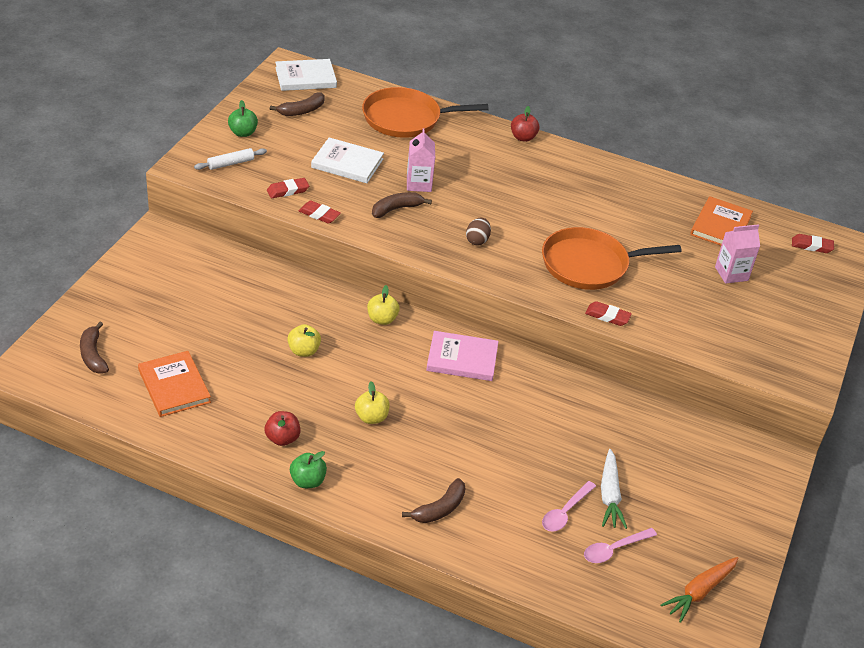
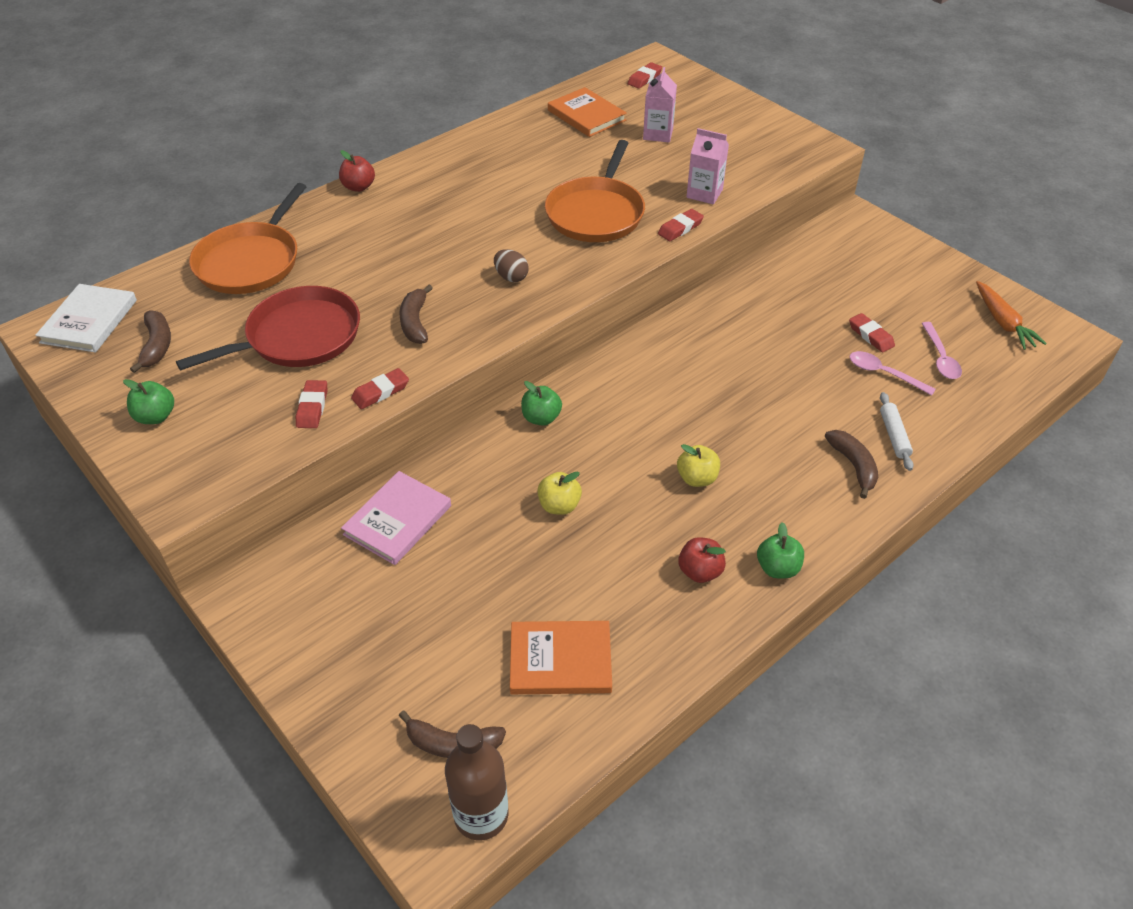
camera: 60 degrees left, 5 degrees up
white rolling pin [194,148,267,170] -> white rolling pin moved to [880,392,914,471]
white book [311,137,384,183] -> red pan [176,286,360,370]
yellow apple [367,285,400,325] -> green apple [521,381,562,426]
pink carton [407,128,435,192] -> pink carton moved to [687,128,729,204]
pink book [426,331,499,381] -> pink book moved to [341,471,451,565]
pink spoon [542,481,596,532] -> pink spoon turned 150 degrees clockwise [849,351,936,395]
white carrot [601,449,627,529] -> red eraser [849,313,895,352]
none -> brown bottle [445,724,508,841]

